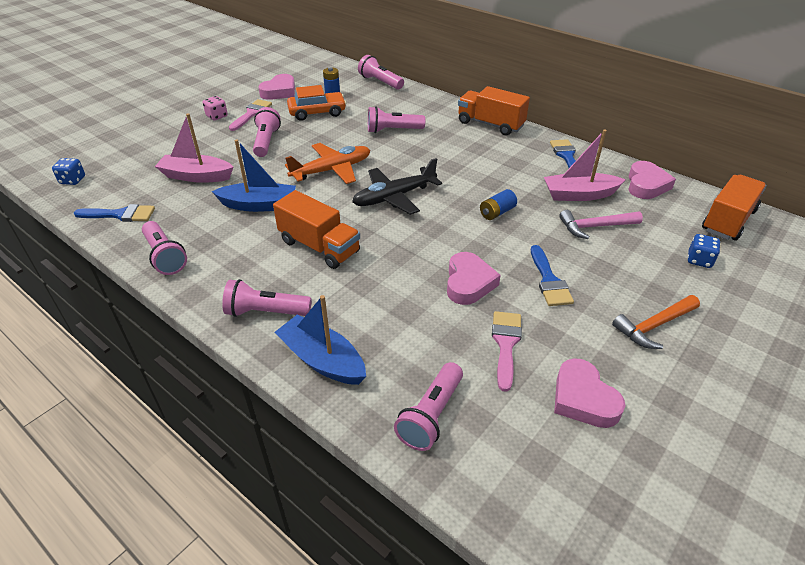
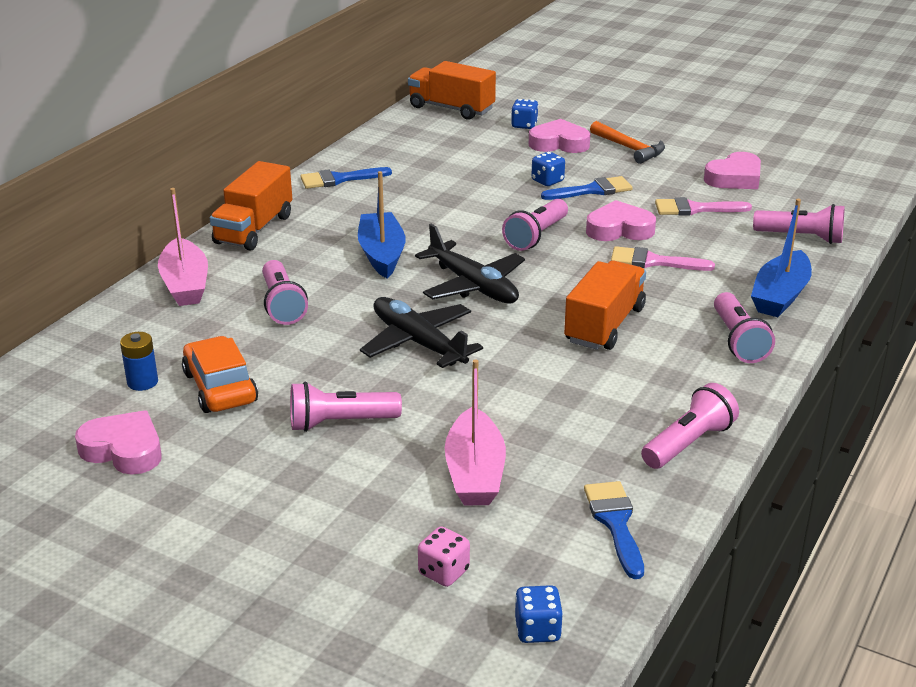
camera: 100 degrees left, 10 degrees down
pink dice [203,96,228,120] -> pink dice moved to [418,526,470,587]
blue boat [212,139,296,212] -> blue boat moved to [358,171,406,278]
pink brush [229,99,272,131] -> pink brush moved to [611,246,715,271]
orange plane [285,143,370,184] -> black plane [360,297,483,368]
pink flashlight [358,55,404,90] -> pink flashlight moved to [502,199,568,251]
blue battery [480,189,517,220] -> none
pink boat [544,130,626,201] -> pink boat moved to [158,188,208,306]
pink hammer [559,210,643,239] -> none
pink heart [628,161,676,199] -> pink heart moved to [529,119,590,153]
none -> blue dice [531,152,565,186]

